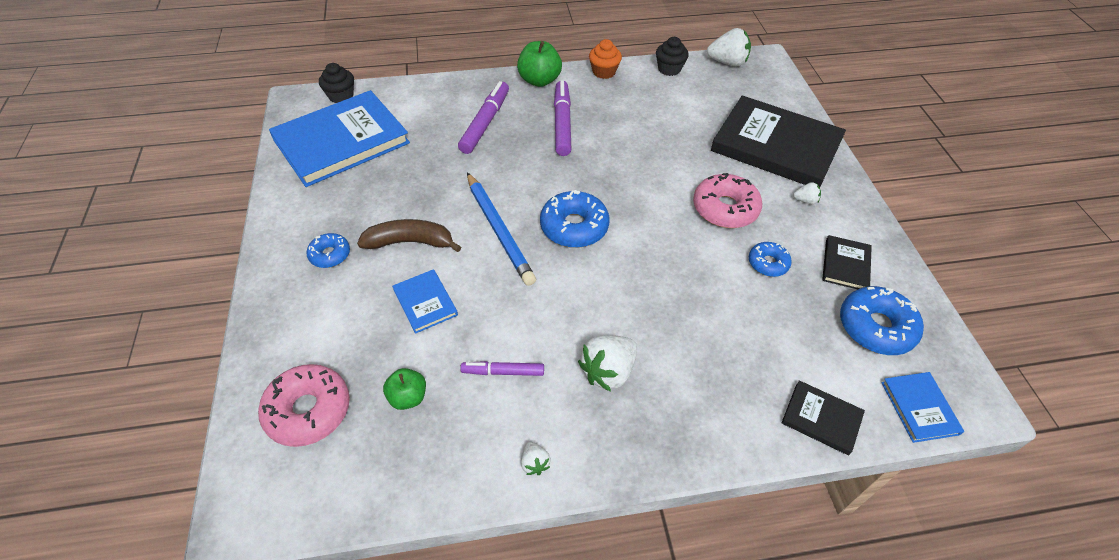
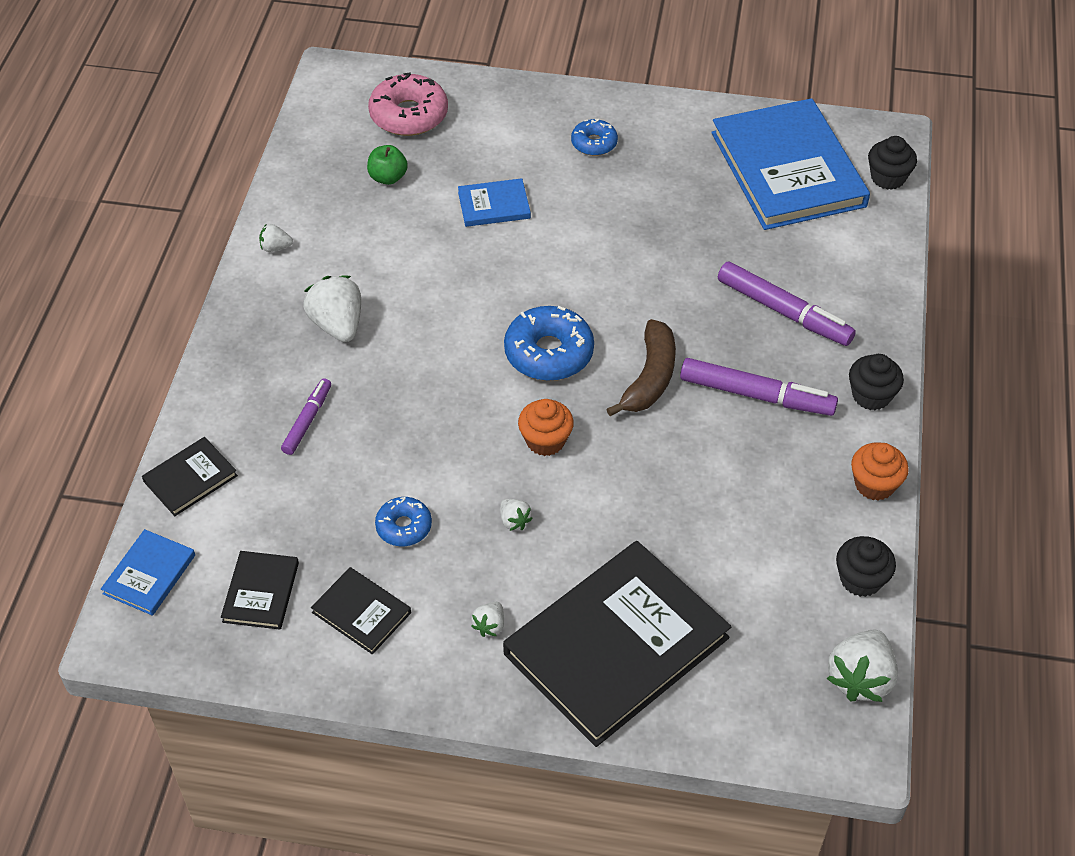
camera: 110 degrees right, 0 degrees up
brown banana [357,219,461,252] -> brown banana moved to [606,319,676,416]
purple marker [460,361,544,376] -> purple marker moved to [281,378,331,455]
blue pencil [467,172,536,286] -> none
green apple [517,41,562,87] -> black cupcake [849,354,904,410]
pink donut [693,173,762,228] -> white strawberry [500,499,533,531]
blue donut [840,286,924,355] -> black book [221,551,299,630]
blue book [881,372,964,443] -> blue book turned 75 degrees counterclockwise [101,529,195,616]
none -> orange cupcake [518,399,574,456]

